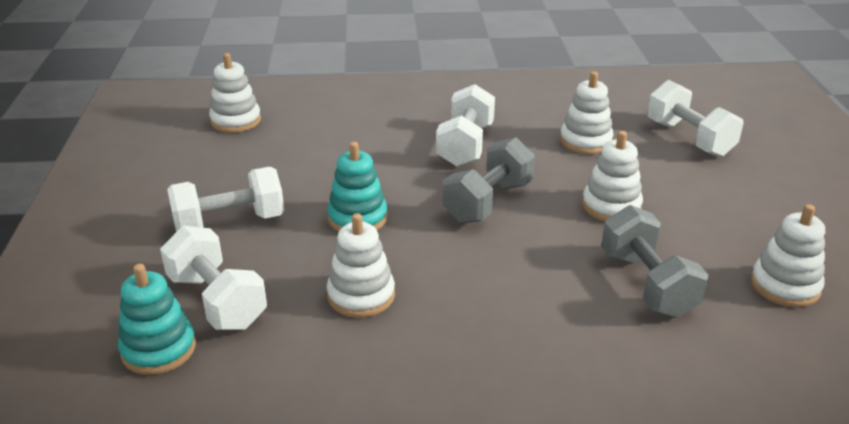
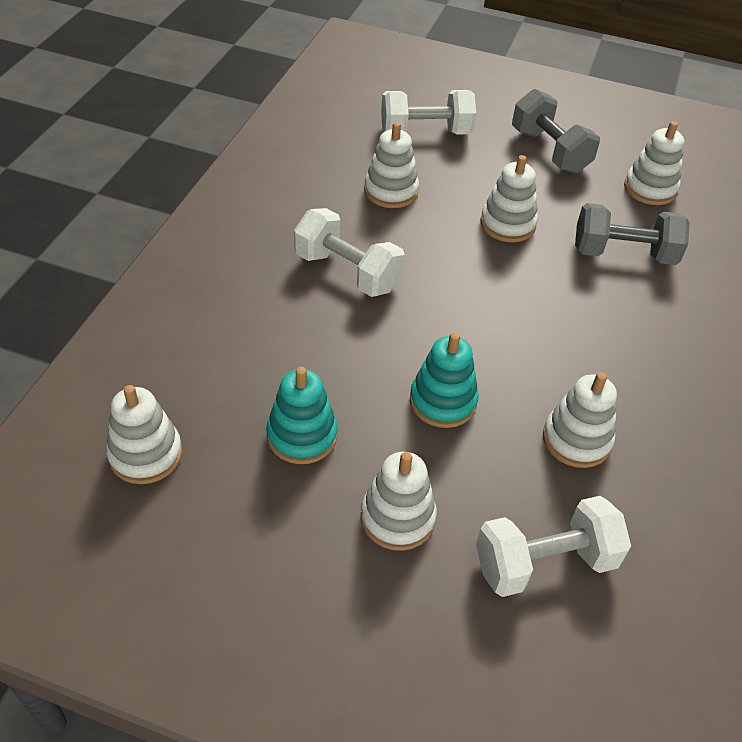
camera: 70 degrees left, 15 degrees up
turquoise stacking toy [118,264,196,375] -> turquoise stacking toy moved to [266,367,338,464]
white dumbbell [167,167,284,232] -> white stacking toy [361,452,437,551]
grey dumbbell [443,137,535,224] -> grey dumbbell moved to [512,89,600,174]

